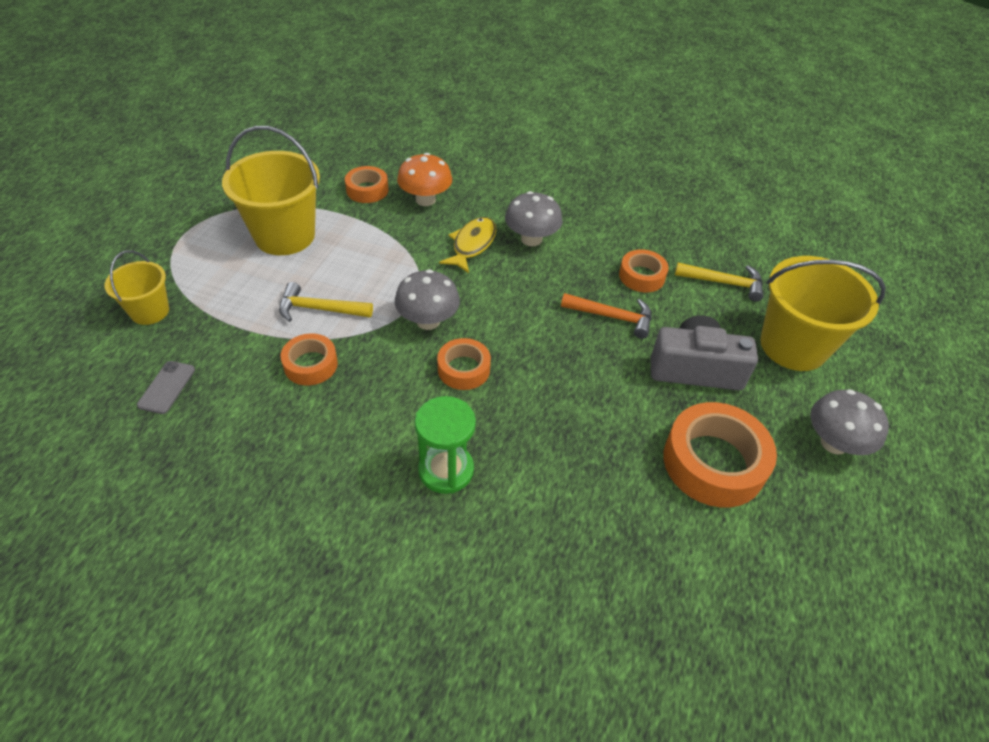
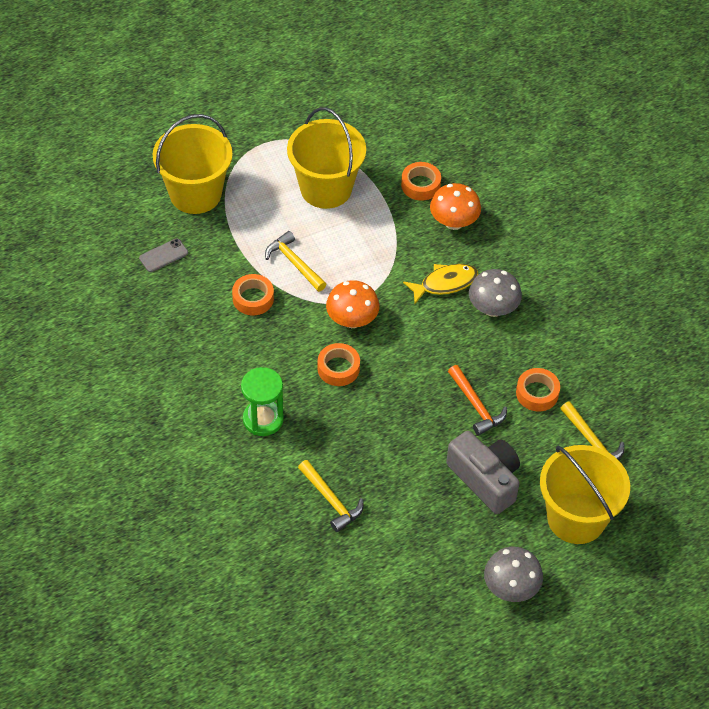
camera: 45 degrees right, 5 degrees up
yellow bucket [105,250,169,325] -> yellow bucket [152,114,233,214], size x1.80
grey mushroom [395,269,460,330] -> orange mushroom [326,280,380,328]
orange tape [663,402,777,507] -> none
none -> yellow hammer [298,460,364,532]

